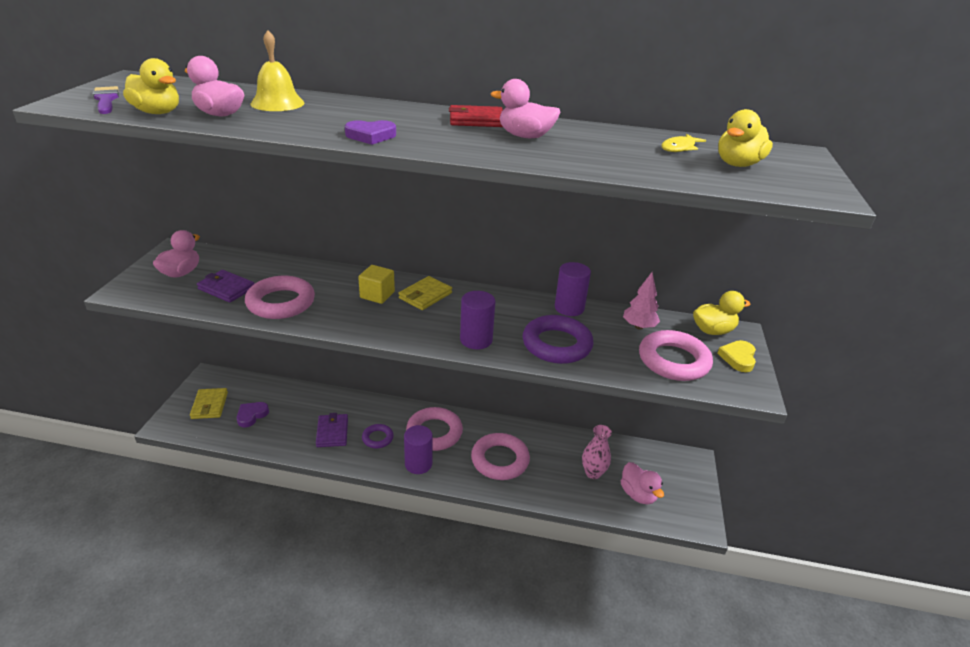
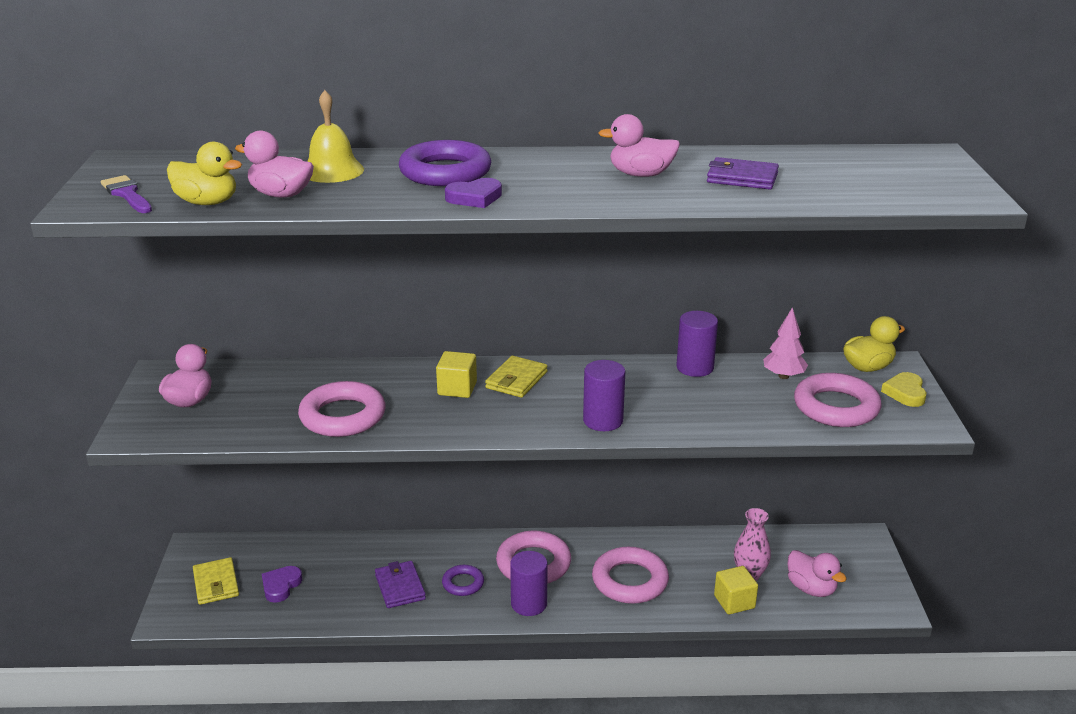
camera: 10 degrees left, 5 degrees down
purple wallet [197,270,254,302] -> purple wallet moved to [707,157,779,189]
red wallet [449,105,503,127] -> none
purple ring [523,315,594,364] -> purple ring moved to [399,140,491,186]
yellow fish [661,134,706,152] -> none
yellow duck [718,109,773,167] -> none
none -> yellow cube [714,566,758,615]

